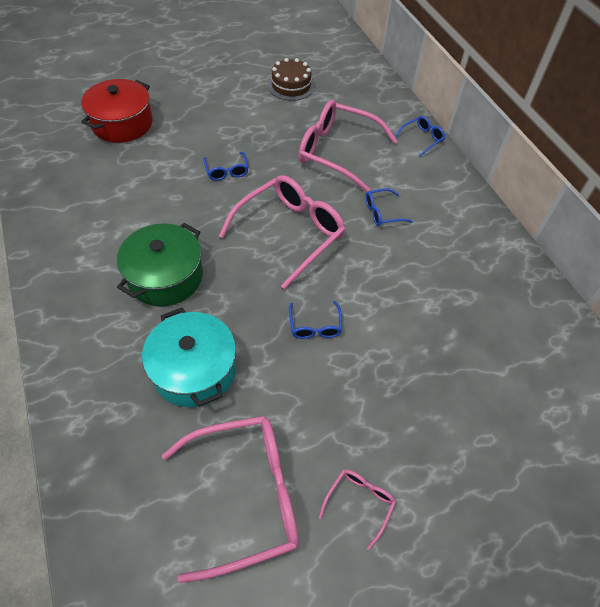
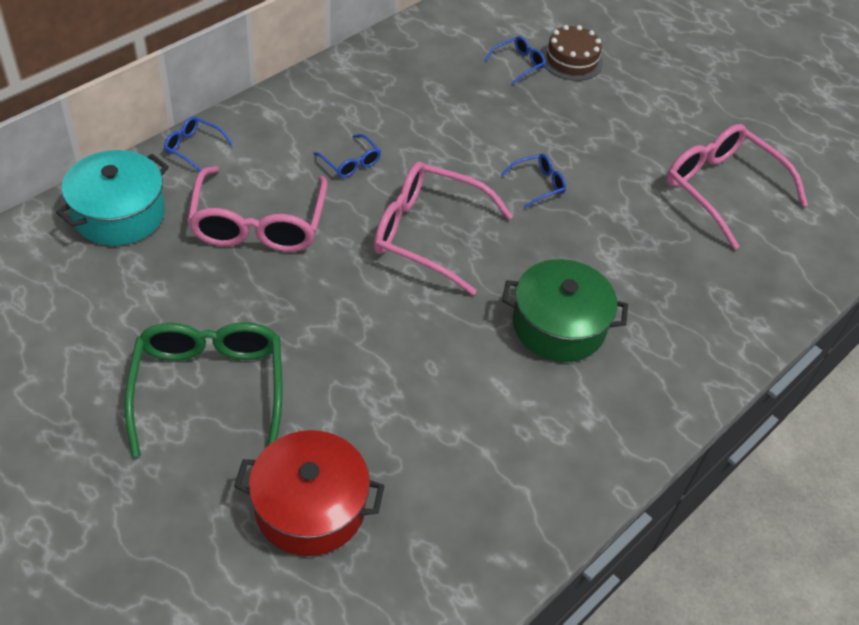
camera: 115 degrees left, 5 degrees down
turquoise pot [142,308,236,407] -> turquoise pot moved to [56,150,169,246]
blue glasses [203,152,249,181] -> blue glasses moved to [485,36,545,84]
brown cake [268,58,315,101] -> brown cake moved to [542,25,603,81]
pink glasses [319,469,396,550] -> none
none -> green glasses [124,322,282,457]

